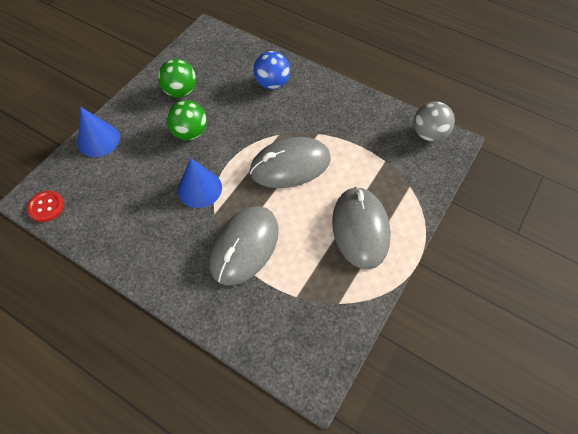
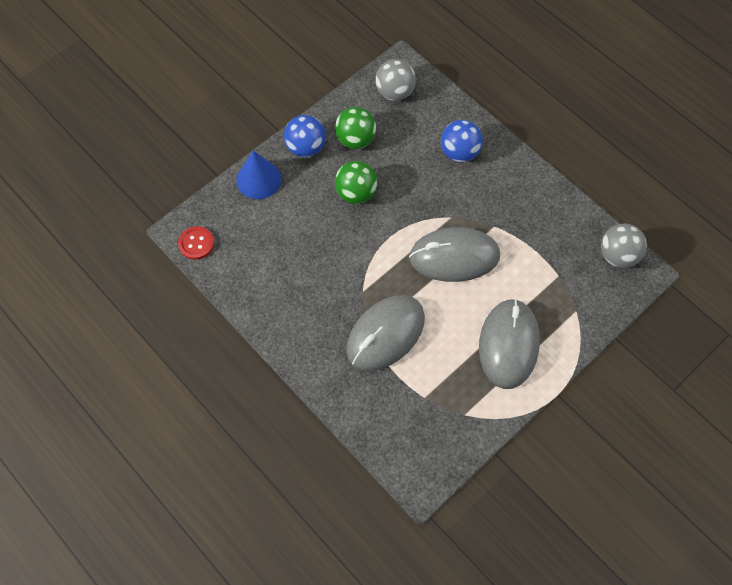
camera: 15 degrees right, 5 degrees up
blue cone [178,158,222,208] -> none
none -> blue ball [284,115,326,157]
none -> grey ball [375,59,416,101]

